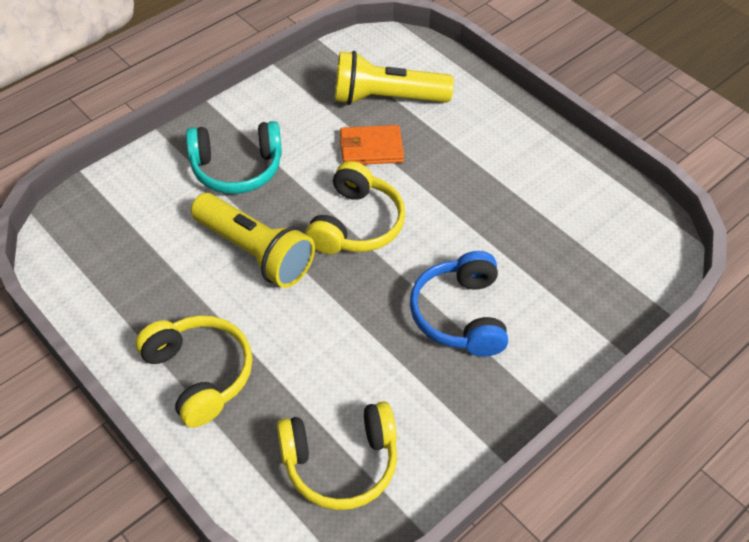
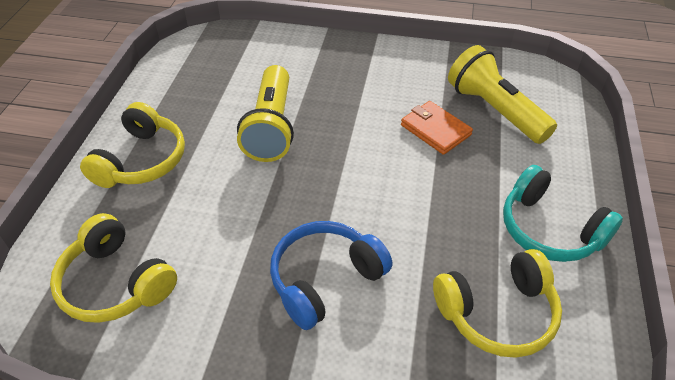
camera: 55 degrees right, 5 degrees down
turquoise headphones [186,121,282,194] -> turquoise headphones moved to [503,165,623,262]
yellow headphones [305,161,405,254] -> yellow headphones moved to [433,249,562,358]

